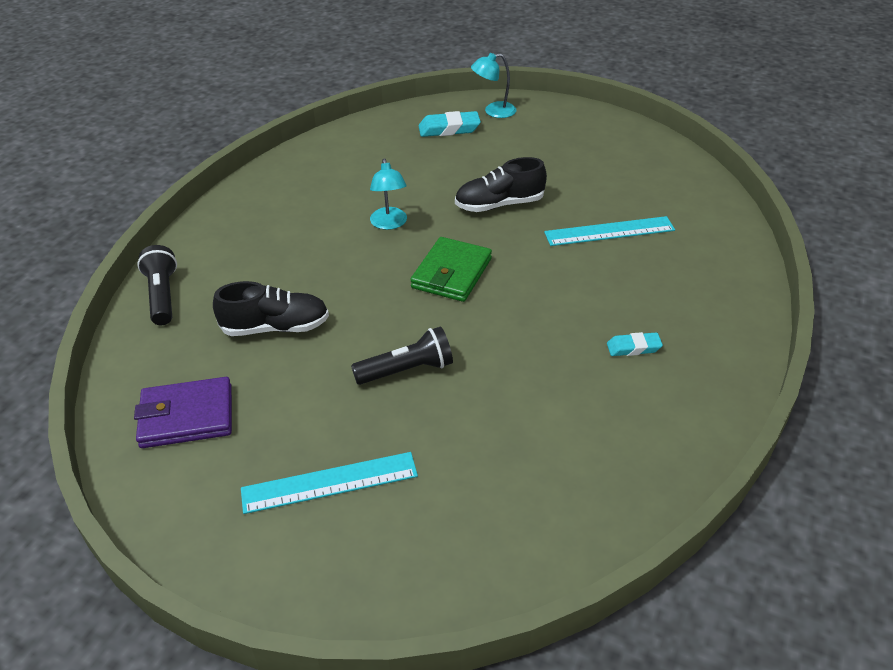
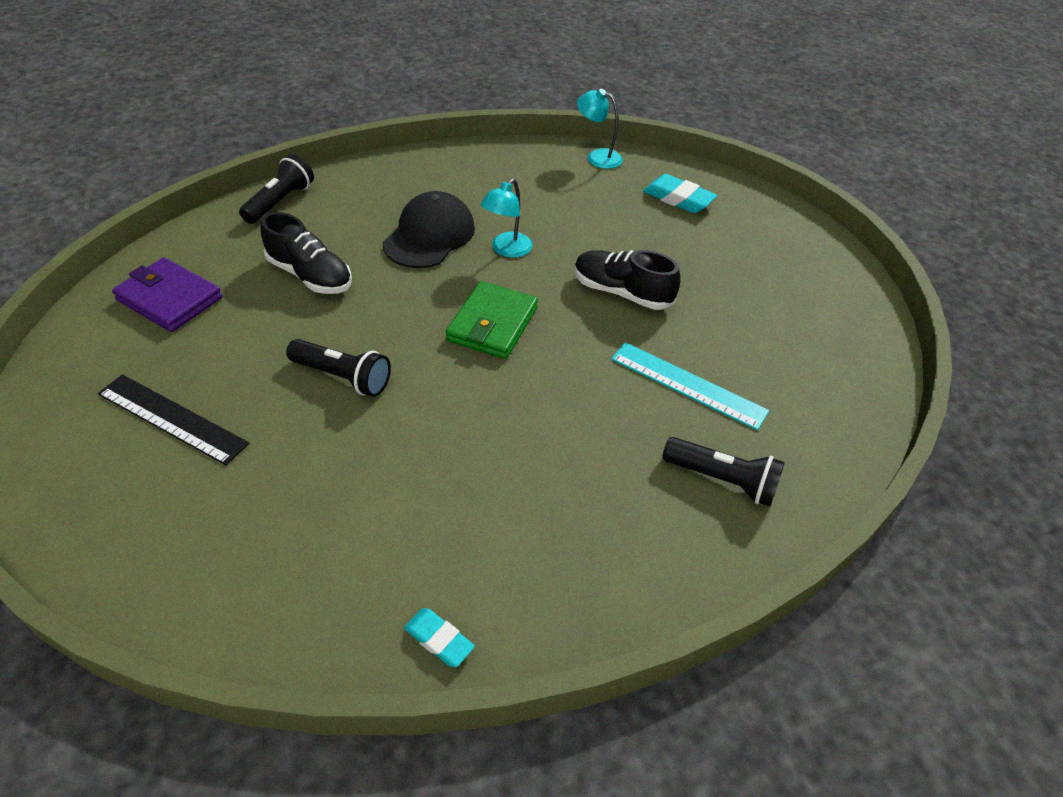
camera: 40 degrees right, 5 degrees up
turquoise ruler [241,452,418,514] -> black ruler [98,374,249,465]
green wallet [410,237,492,302] -> green wallet turned 45 degrees counterclockwise [446,281,538,359]
turquoise lamp [471,53,517,118] -> turquoise lamp moved to [577,89,623,169]
turquoise eraser [607,332,663,356] -> turquoise eraser moved to [404,608,475,667]
none -> black cap [383,191,475,268]
none -> black flashlight [662,437,785,507]

